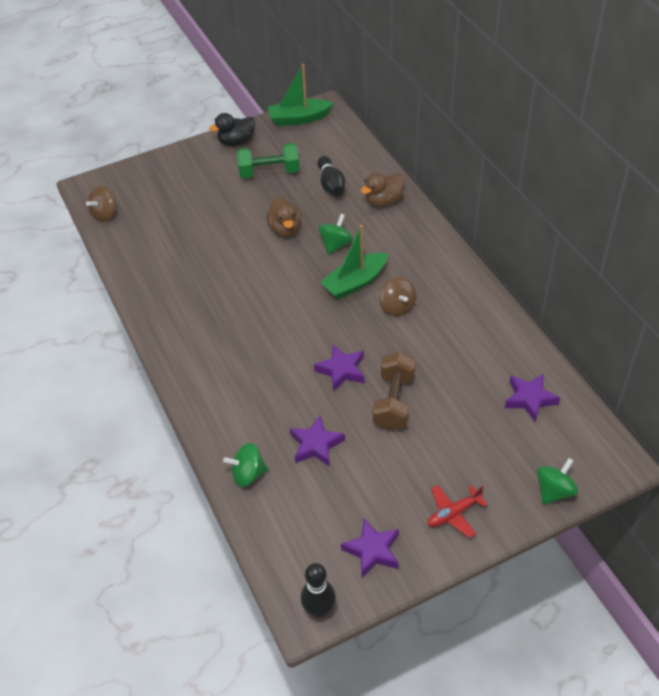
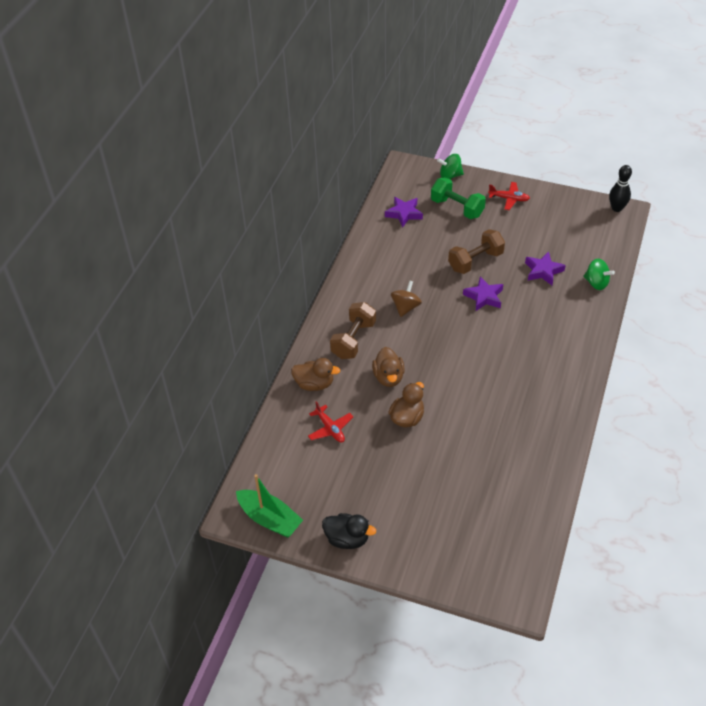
camera: 135 degrees left, 0 degrees up
brown spinning top [86,186,116,222] -> none
green dumbbell [237,143,300,178] -> green dumbbell moved to [431,177,486,219]
black bowling pin [318,156,345,197] -> red plane [308,401,353,442]
green spinning top [319,214,353,255] -> brown duck [372,347,405,387]
green boat [320,225,388,299] -> none
purple star [341,518,399,578] -> none
none -> brown dumbbell [330,302,376,359]

